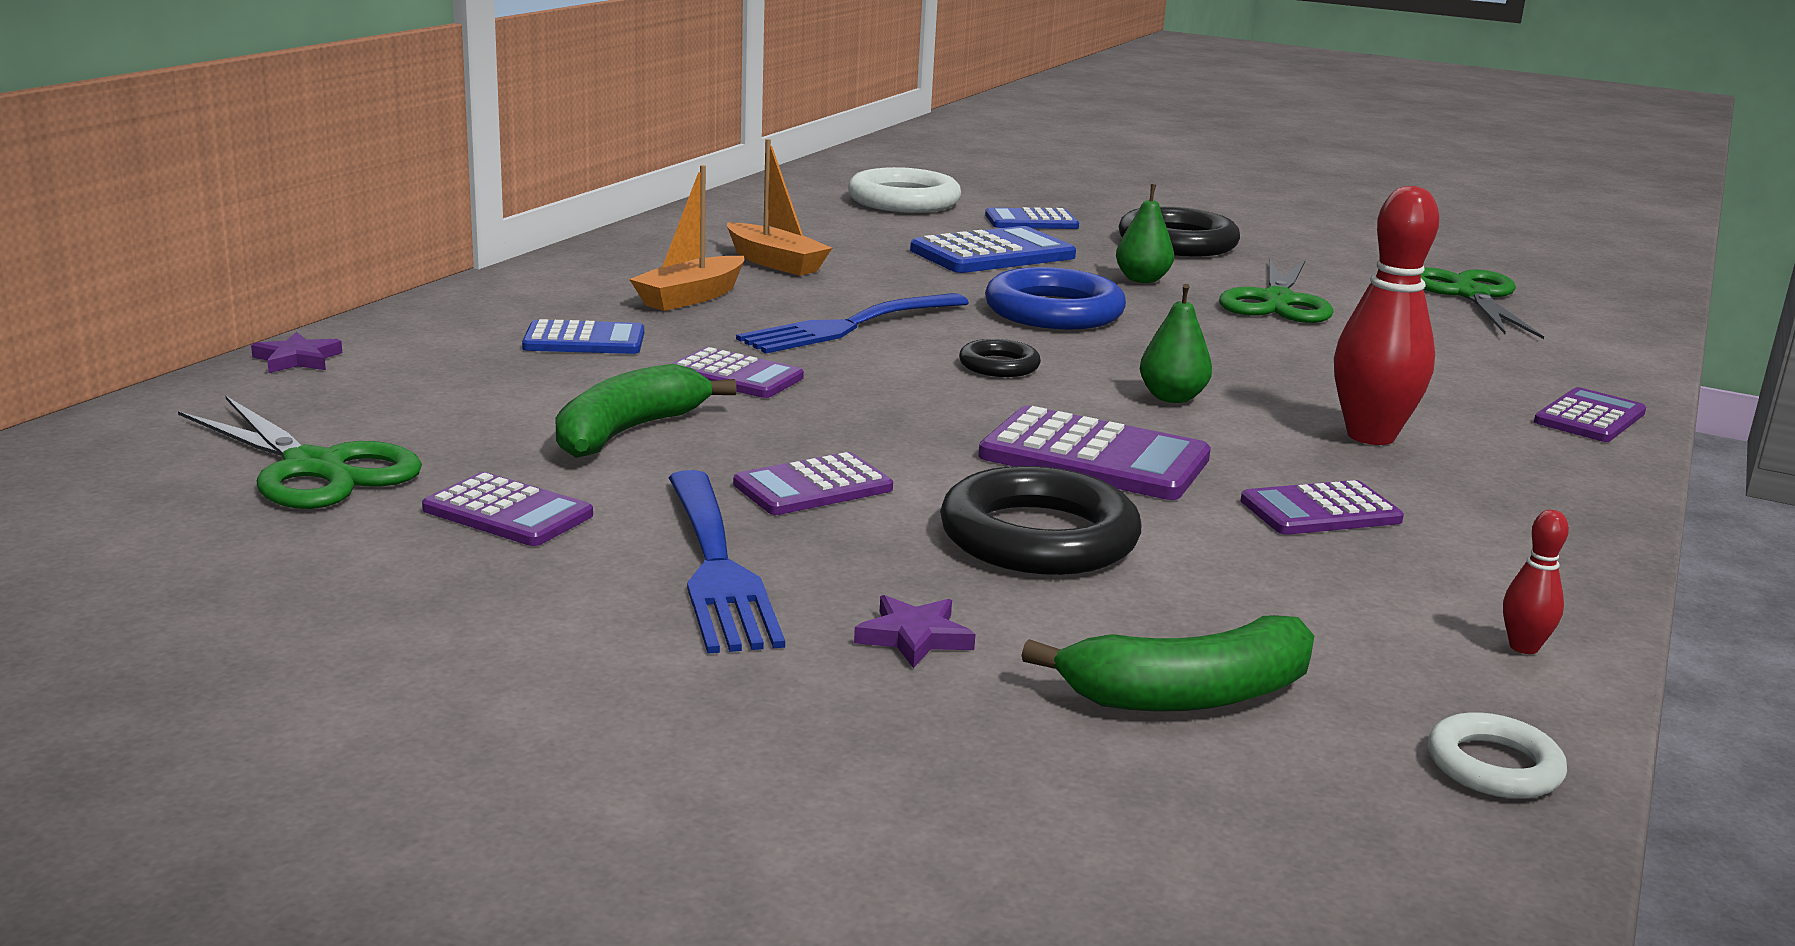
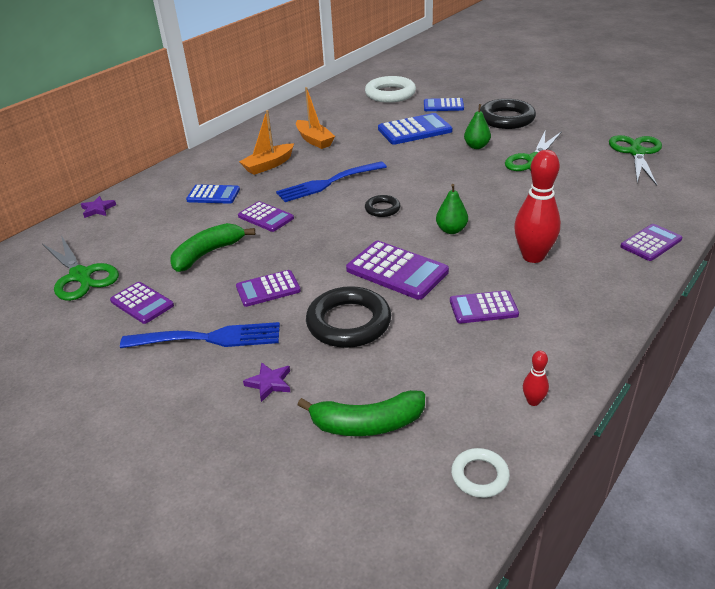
camera: 15 degrees right, 15 degrees up
blue fork [668,470,785,654] -> blue fork turned 90 degrees counterclockwise [120,322,280,348]
blue ring [985,267,1126,329] -> none

